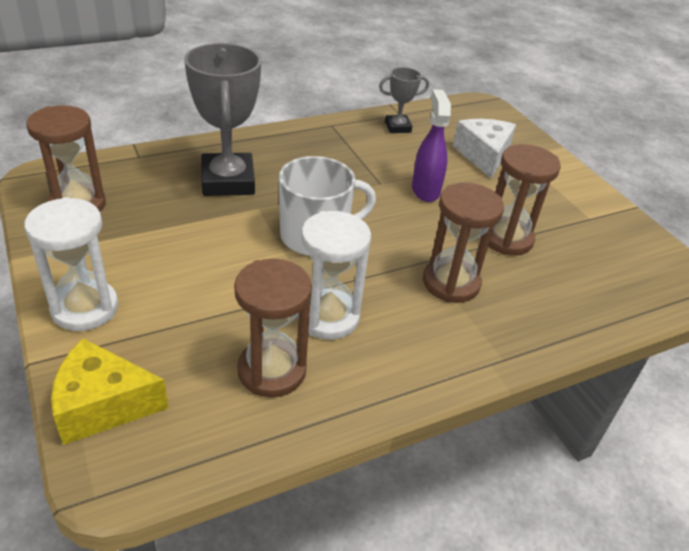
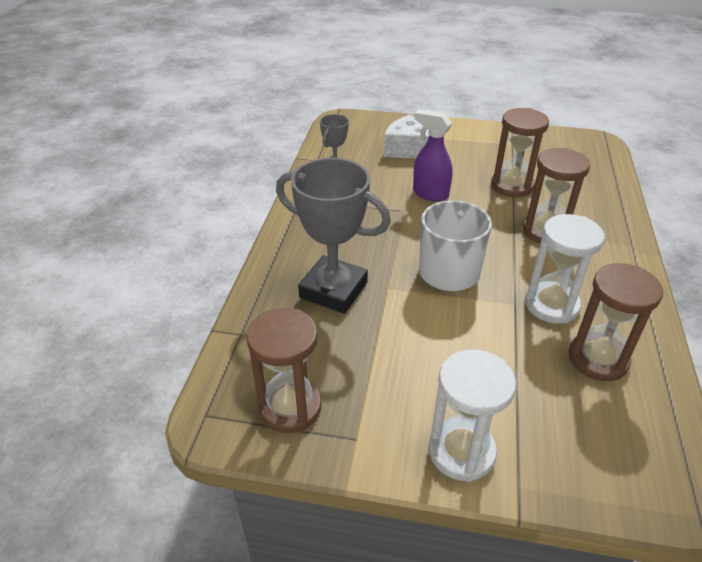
camera: 50 degrees left, 0 degrees up
yellow cheese [51,338,169,445] -> none

